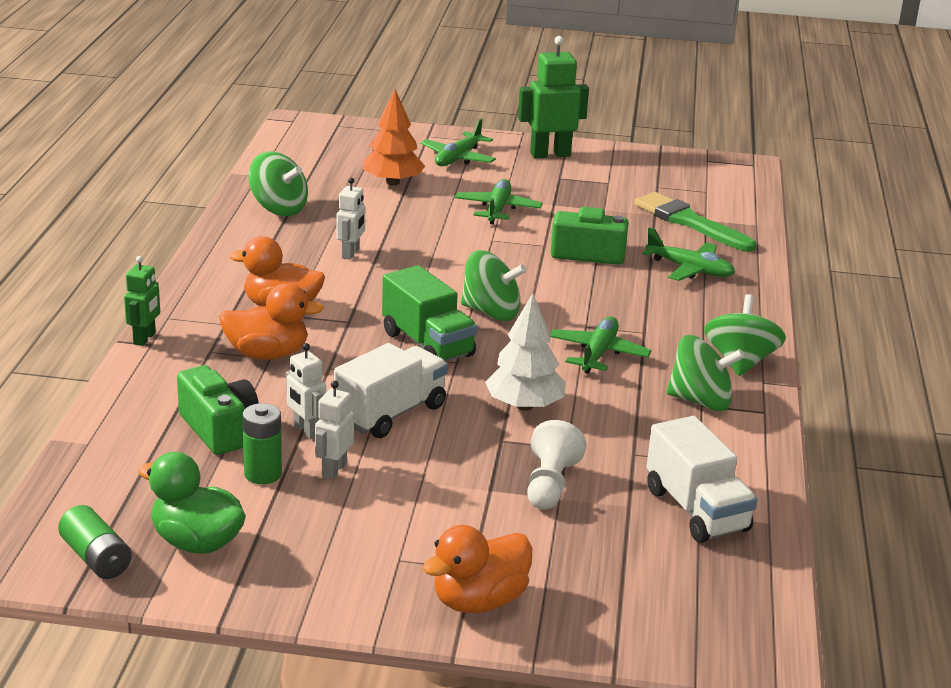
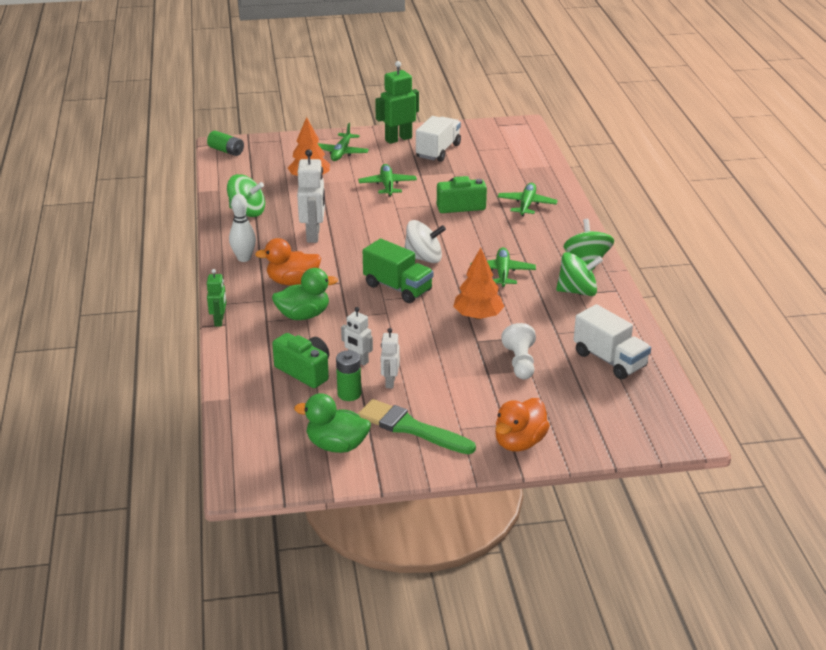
camera: 15 degrees left, 5 degrees up
green battery [58,505,132,579] -> green battery moved to [207,131,244,156]
orange duck [219,283,324,360] -> green duck [272,268,338,320]
white truck [334,343,448,438] -> white truck moved to [416,116,461,162]
white robot [336,178,365,260] -> white robot [297,149,325,243], size x1.72
green spinning top [461,250,526,321] -> white spinning top [404,220,446,263]
white tree [485,293,566,411] -> orange tree [453,248,505,319]
green brush [634,192,756,252] -> green brush moved to [358,399,476,454]
green plane [642,227,735,281] -> green plane turned 90 degrees counterclockwise [498,183,558,217]
none -> white bowling pin [229,194,256,262]

